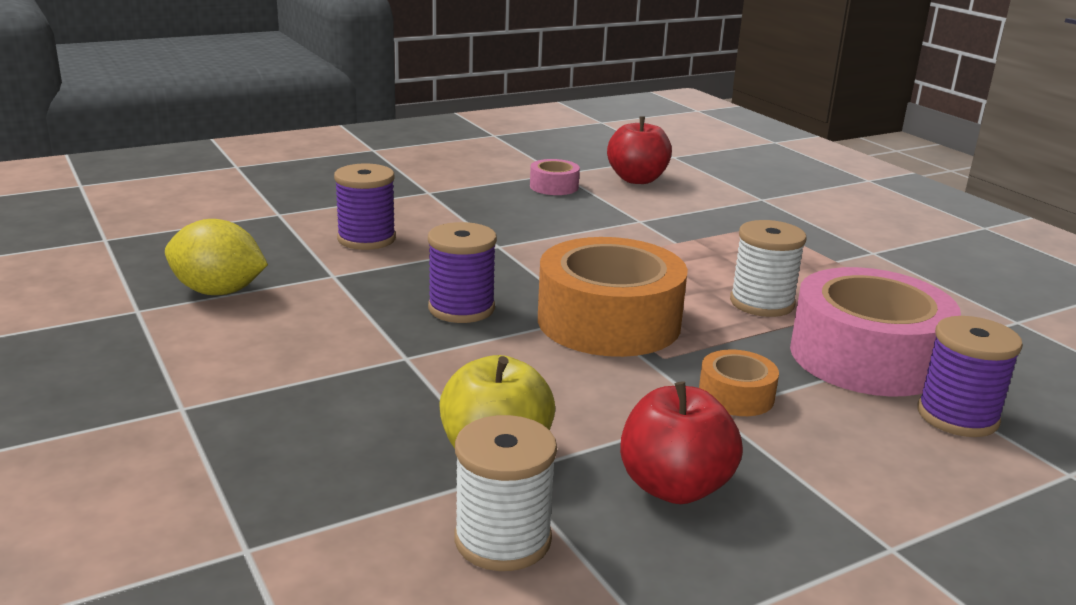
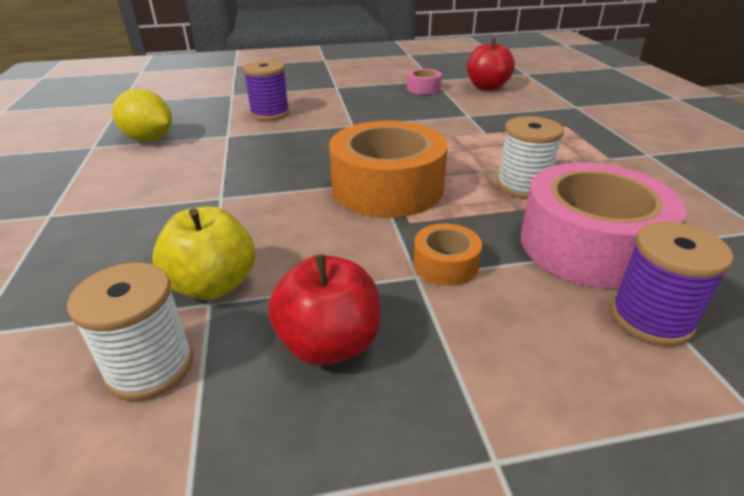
camera: 20 degrees right, 10 degrees up
purple spool [428,222,497,323] -> none

